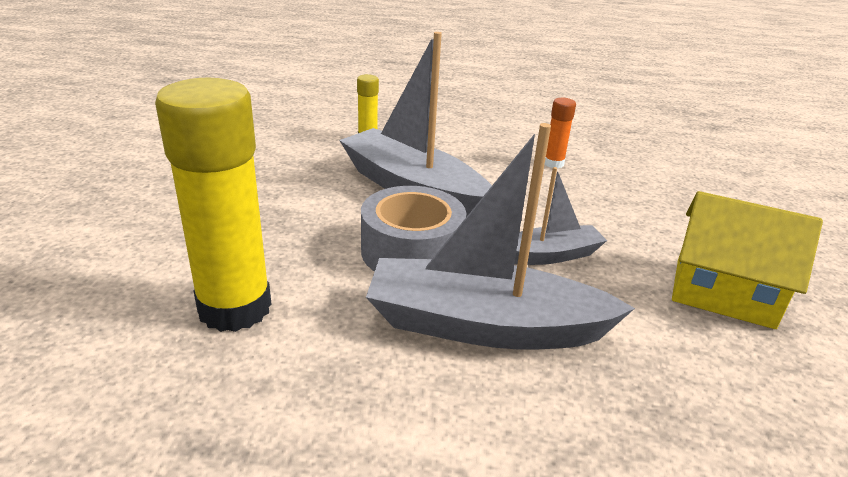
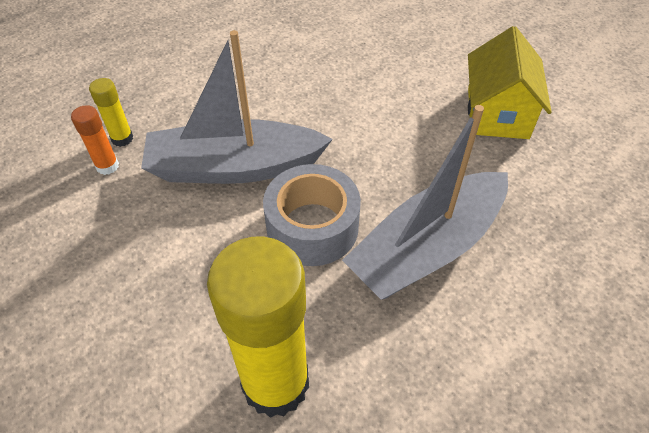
camera: 45 degrees left, 20 degrees up
grey boat [514,167,607,265] -> none
orange glue stick [544,98,576,168] -> orange glue stick moved to [71,105,119,175]
yellow house [672,191,823,329] -> yellow house turned 60 degrees counterclockwise [468,26,552,139]

